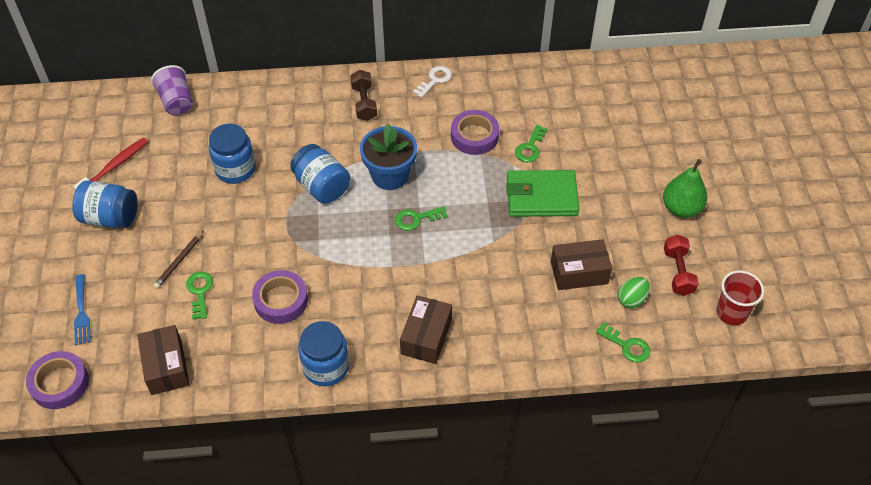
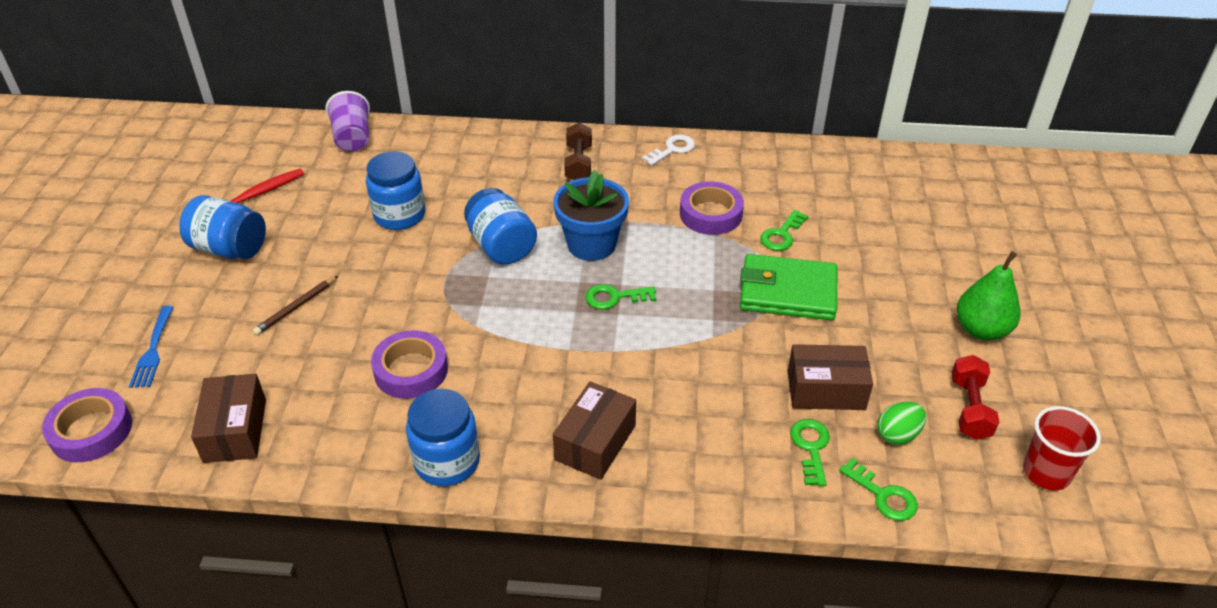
camera: 10 degrees right, 10 degrees down
green key [186,272,213,319] -> green key moved to [790,419,830,486]

